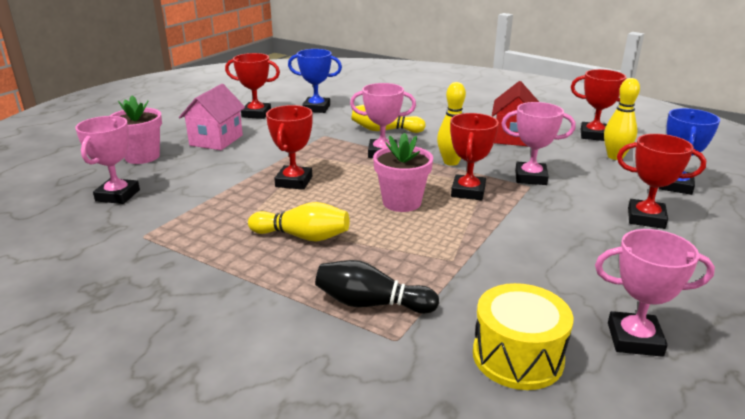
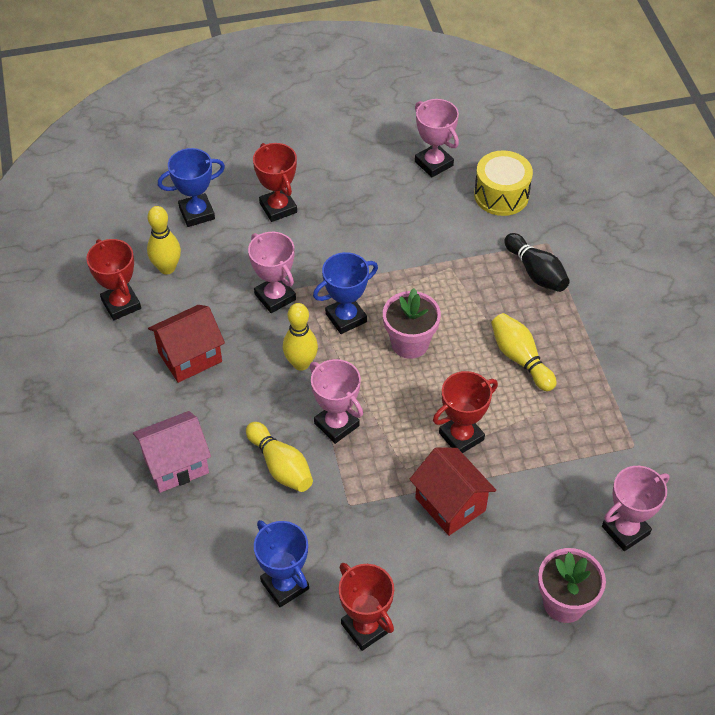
camera: 135 degrees left, 25 degrees up
pink house [179,84,245,150] -> pink house moved to [133,411,211,493]
red trophy [450,113,499,200] -> blue trophy [313,252,378,334]
none -> red house [410,447,496,536]

